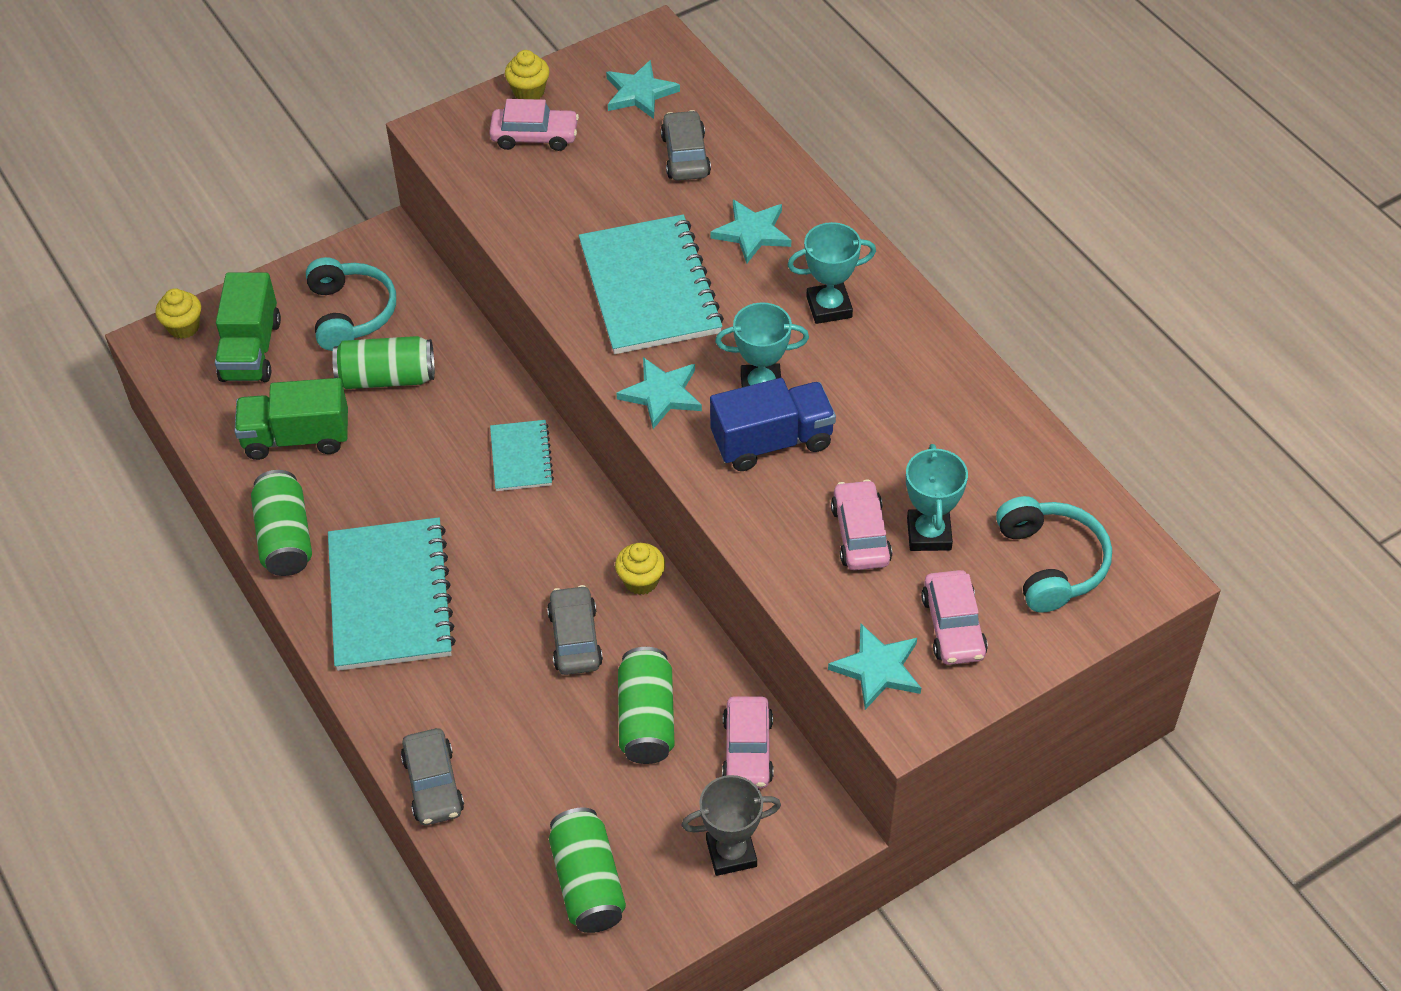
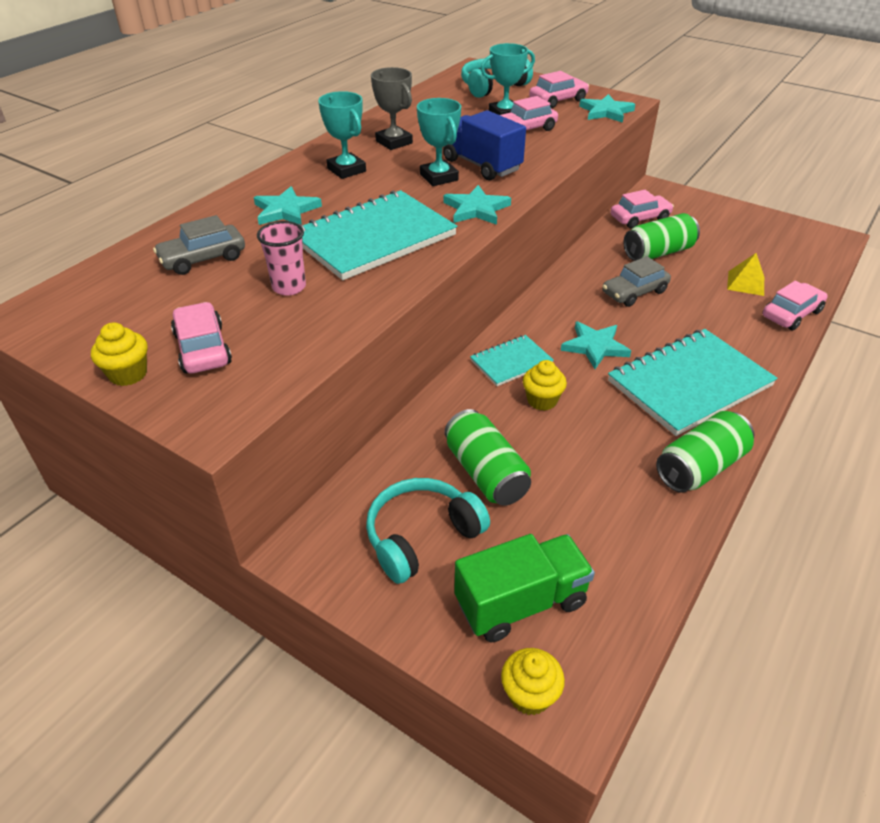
camera: 115 degrees left, 10 degrees down
green truck [234,378,348,460] -> none
grey car [401,728,464,825] -> pink car [762,281,828,330]
green can [549,808,626,933] -> none
turquoise star [606,60,680,119] -> turquoise star moved to [561,321,631,369]
yellow cupcake [615,543,665,595] -> yellow cupcake moved to [523,360,567,411]
grey trophy [681,775,781,876] -> grey trophy moved to [371,67,413,150]
none -> pink cup [257,221,306,296]
none -> yellow pyramid [727,253,764,296]

